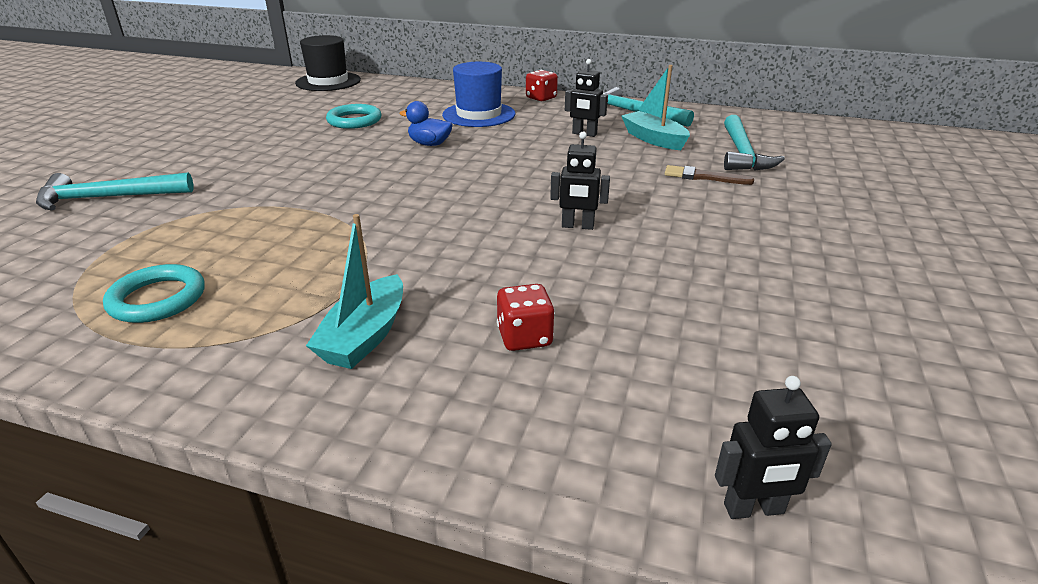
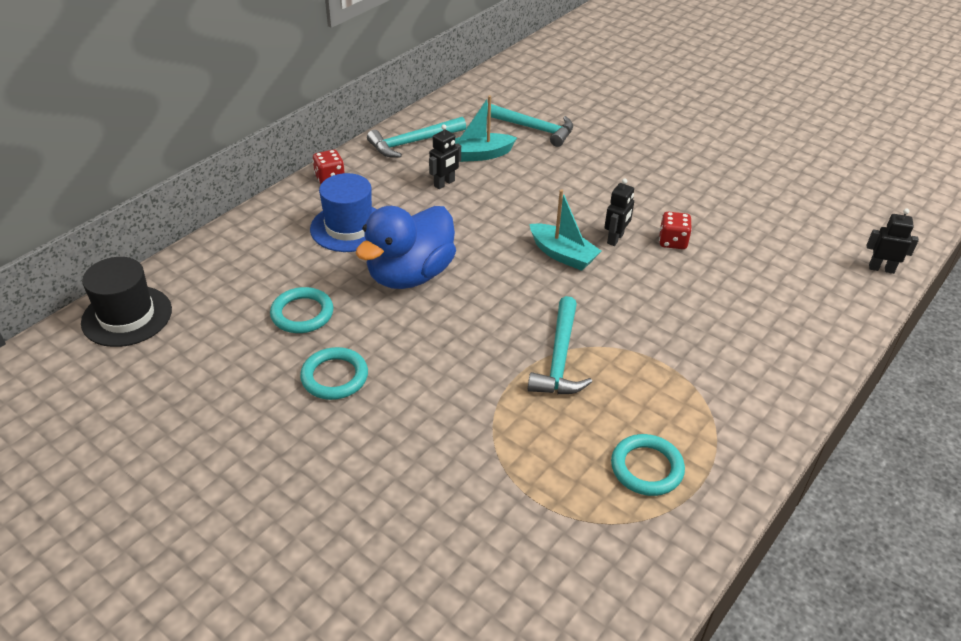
camera: 70 degrees left, 10 degrees up
turquoise hammer [36,173,193,210] -> turquoise hammer moved to [528,296,592,394]
turquoise boat [306,214,403,369] -> turquoise boat moved to [530,189,601,271]
blue duck [399,101,453,146] -> blue duck [356,206,456,289], size x2.19
red dice [497,284,555,351] -> red dice moved to [659,212,692,249]
brown brush [665,165,754,185] -> none
black robot [715,376,832,519] -> black robot turned 90 degrees counterclockwise [867,208,919,274]
none -> turquoise ring [300,347,368,400]

